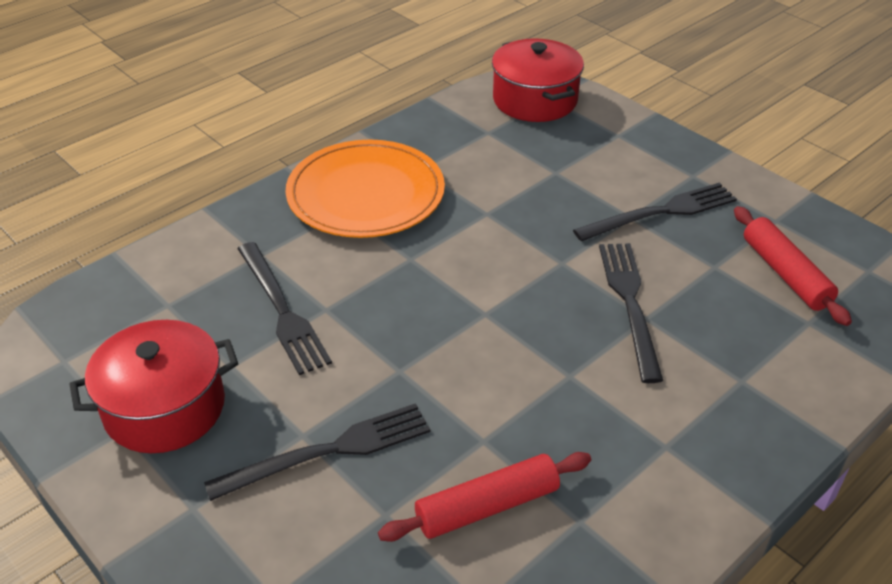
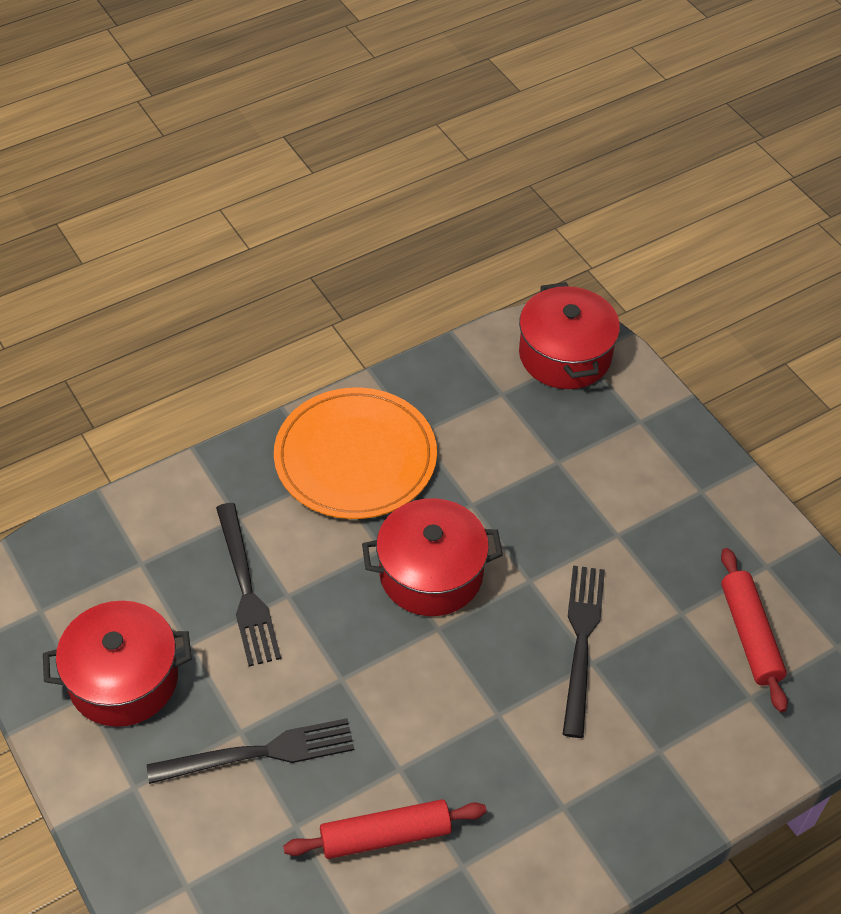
camera: 10 degrees right, 10 degrees up
black fork [573,182,737,241] -> none
none -> red pot [362,498,503,616]

